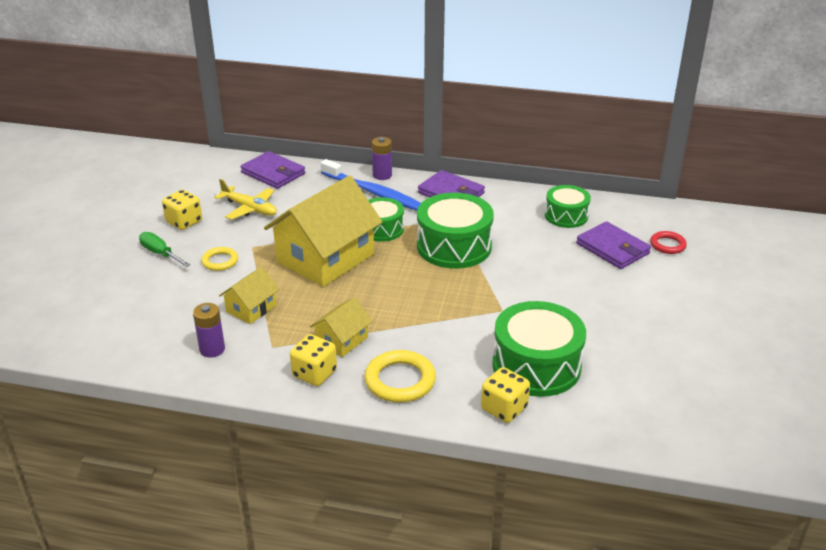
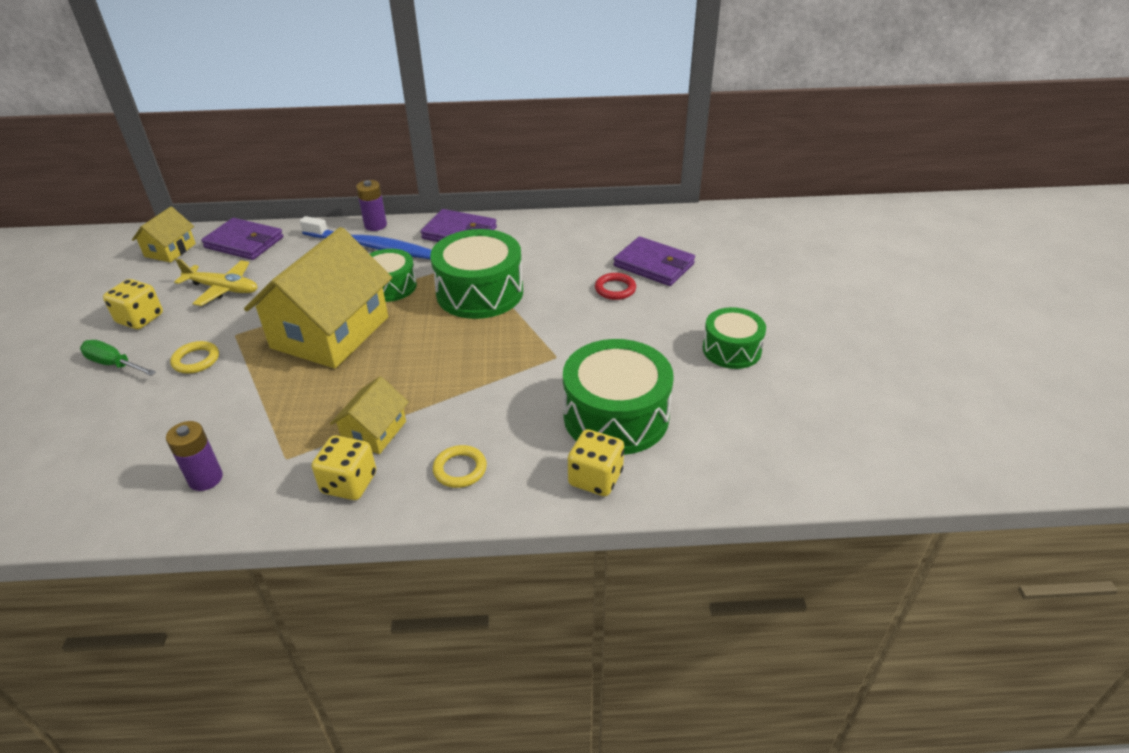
camera: 15 degrees left, 5 degrees up
yellow house [219,267,279,324] -> yellow house moved to [132,206,196,263]
yellow ring [365,350,436,403] -> yellow ring [433,445,487,488], size x0.60
green drum [545,185,591,228] -> green drum moved to [703,307,766,369]
red ring [650,231,687,254] -> red ring moved to [595,273,636,300]

